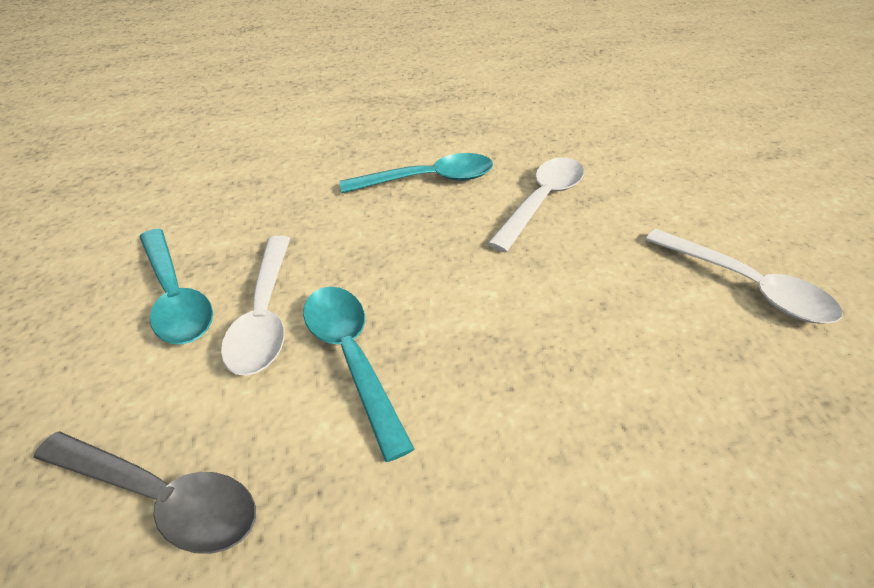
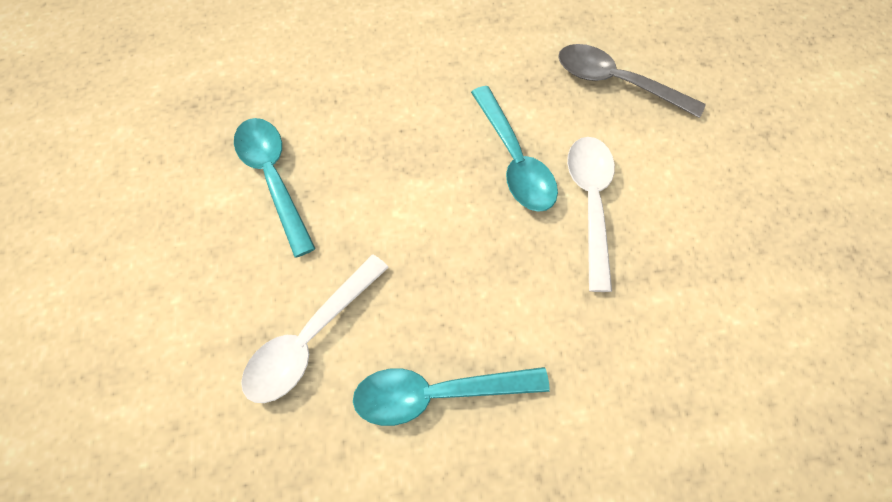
camera: 175 degrees left, 20 degrees up
turquoise spoon [140,229,213,344] -> turquoise spoon moved to [234,118,316,258]
white spoon [645,229,843,324] -> none

